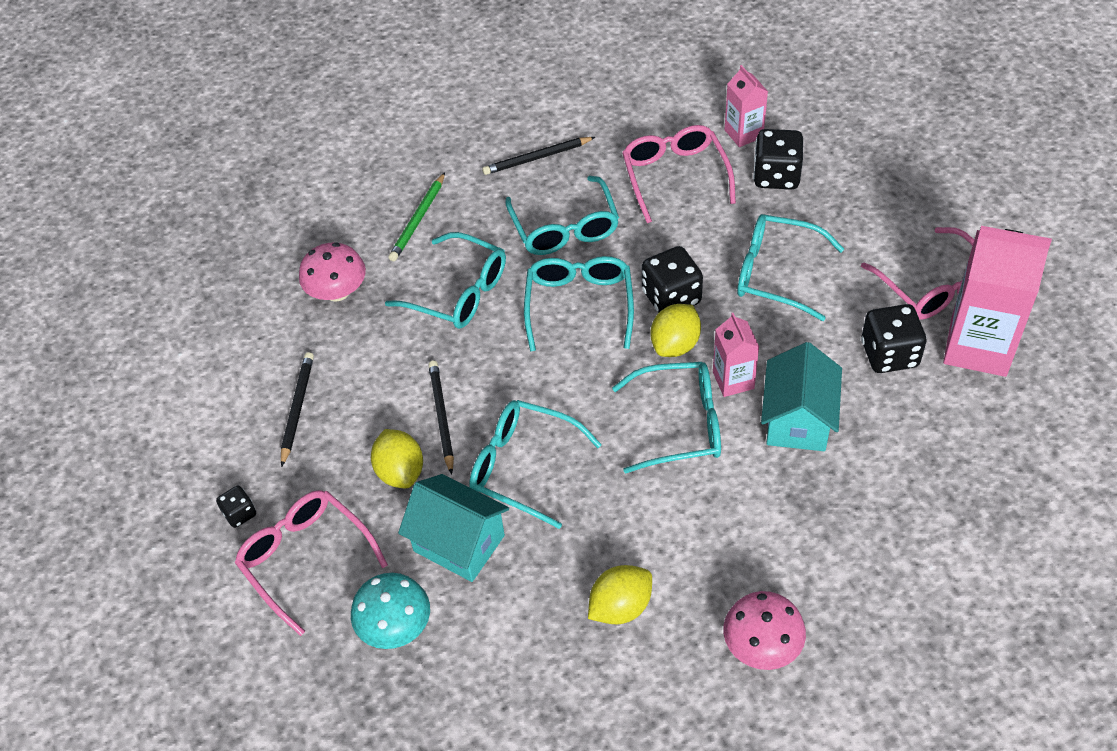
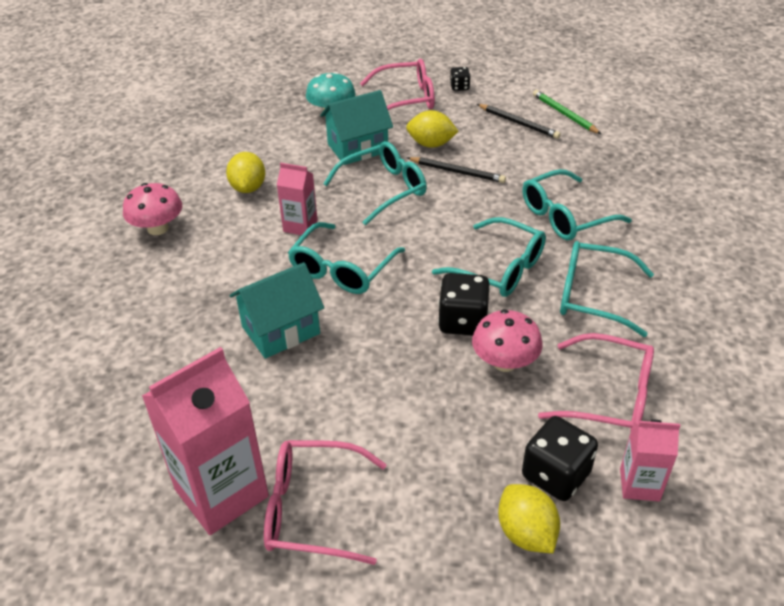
camera: 120 degrees right, 10 degrees down
pink mushroom [299,242,366,302] -> pink mushroom moved to [472,309,543,372]
green pencil [388,172,445,261] -> green pencil moved to [533,90,601,134]
black pencil [482,137,595,175] -> none
yellow lemon [650,304,701,357] -> yellow lemon moved to [498,484,560,553]
pink carton [713,313,759,397] -> pink carton moved to [277,163,318,236]
turquoise glasses [737,214,844,321] -> none
turquoise house [761,342,842,451] -> turquoise house turned 75 degrees counterclockwise [229,262,324,359]
black dice [861,304,926,373] -> none

